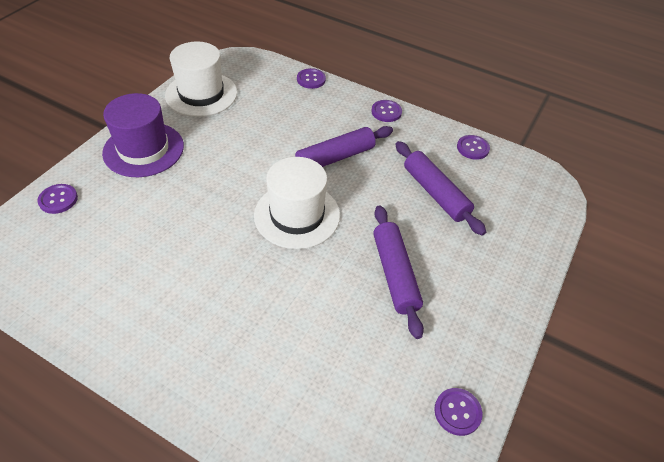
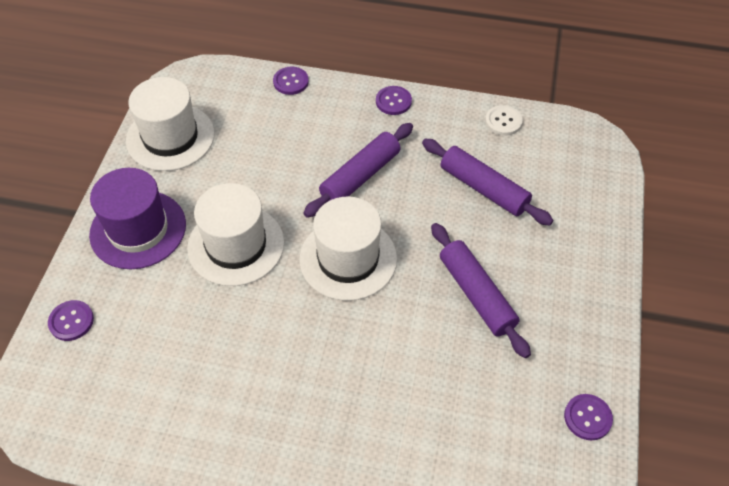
camera: 15 degrees left, 5 degrees up
purple button [457,135,490,160] -> white button [485,105,523,136]
none -> white hat [187,183,284,286]

